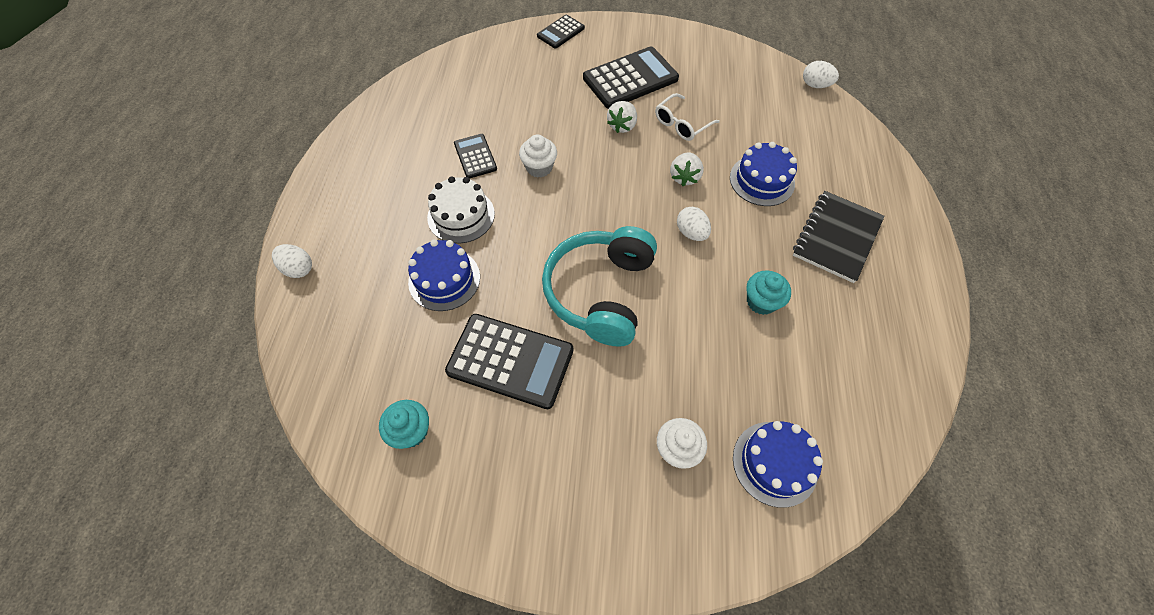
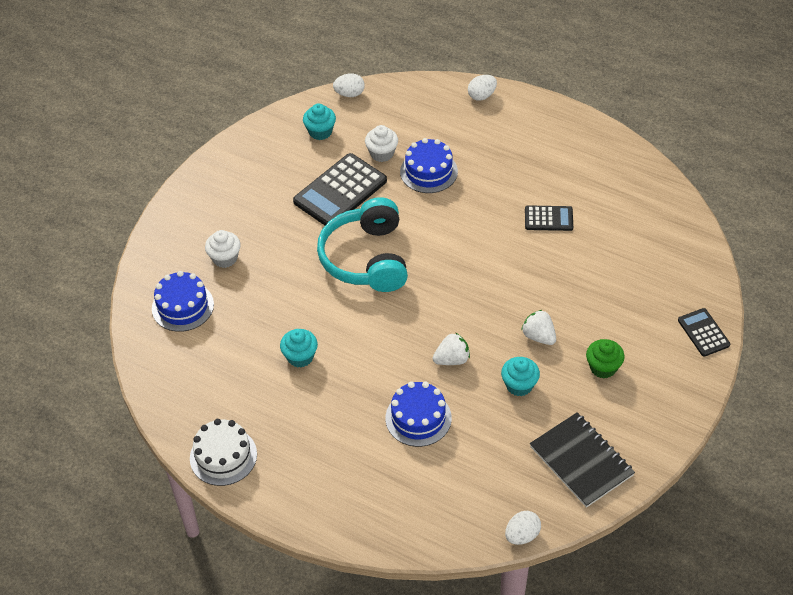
camera: 115 degrees right, 10 degrees down
white cake [427,176,495,243] -> white cake moved to [190,419,257,486]
white cupcake [519,135,557,178] -> white cupcake moved to [365,125,398,162]
turquoise headphones [542,226,657,347] -> turquoise headphones turned 135 degrees counterclockwise [317,197,408,292]
black calculator [583,46,679,109] -> green cupcake [586,339,625,378]
white glasses [655,93,720,141] -> turquoise cupcake [501,357,540,396]
white strawberry [670,152,704,186] -> white strawberry turned 120 degrees clockwise [433,333,470,365]
white egg [677,207,711,241] -> white egg moved to [333,73,365,97]
black notebook [793,191,885,283] -> black notebook moved to [530,412,635,508]

